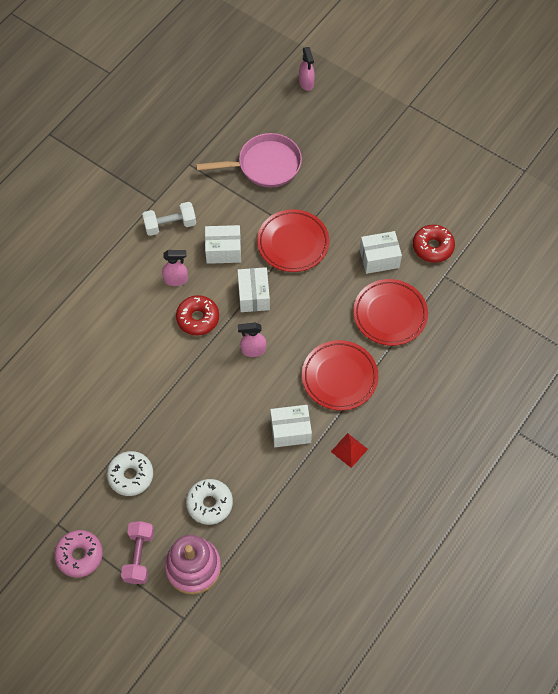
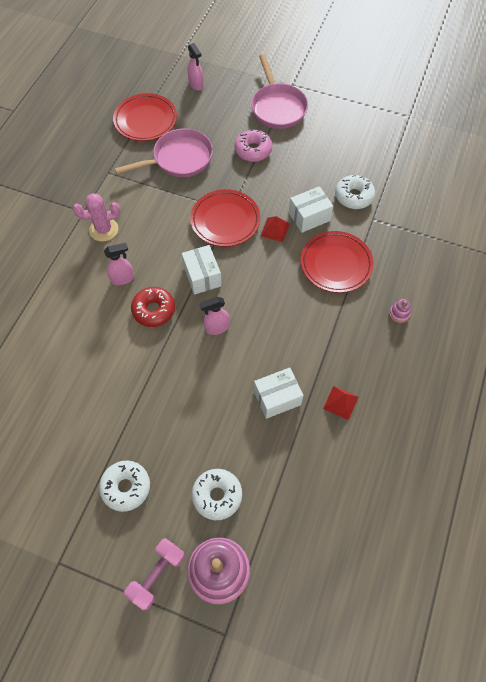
camera: 15 degrees left, 0 degrees up
pink donut [54,530,103,578] -> pink donut moved to [234,129,273,162]
pink dumbbell [121,521,154,584] -> pink dumbbell turned 45 degrees clockwise [124,538,185,611]
white dumbbell [142,202,196,236] -> pink cactus [73,193,120,242]
white box [205,225,241,264] -> none
red plate [302,340,378,410] -> red plate moved to [113,93,177,141]
red donut [413,225,455,263] -> white donut [335,175,375,209]
none -> pink pan [251,54,308,129]
none -> red pyramid [261,216,290,242]
none -> pink stacking toy [389,299,411,323]

